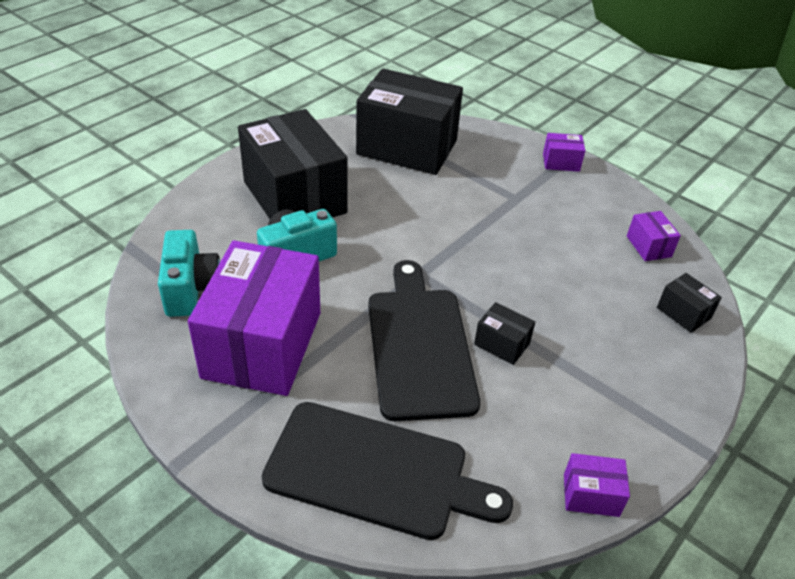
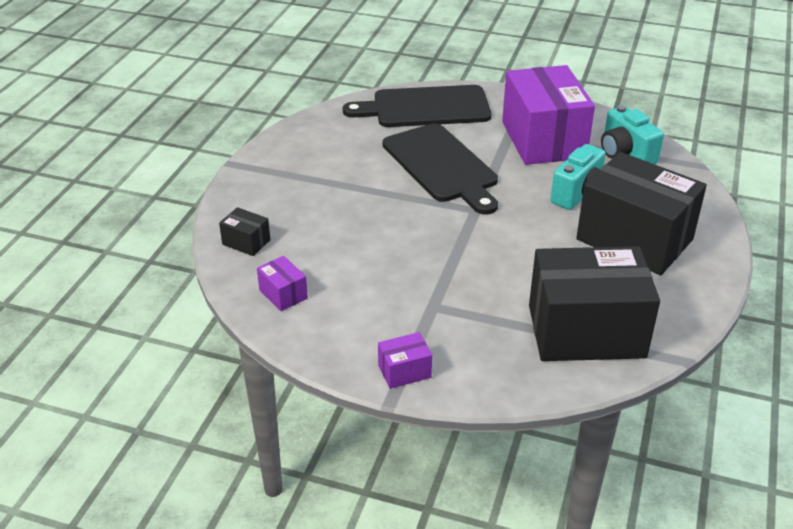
camera: 160 degrees right, 5 degrees down
black box [474,302,535,365] -> none
purple box [564,453,630,517] -> none

